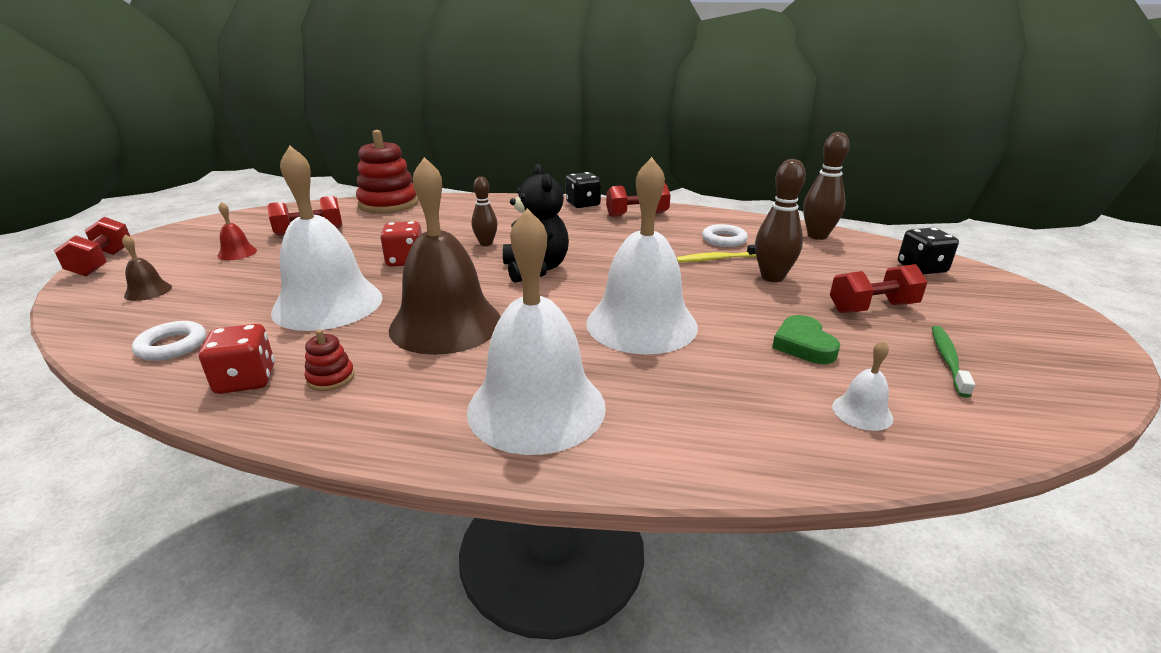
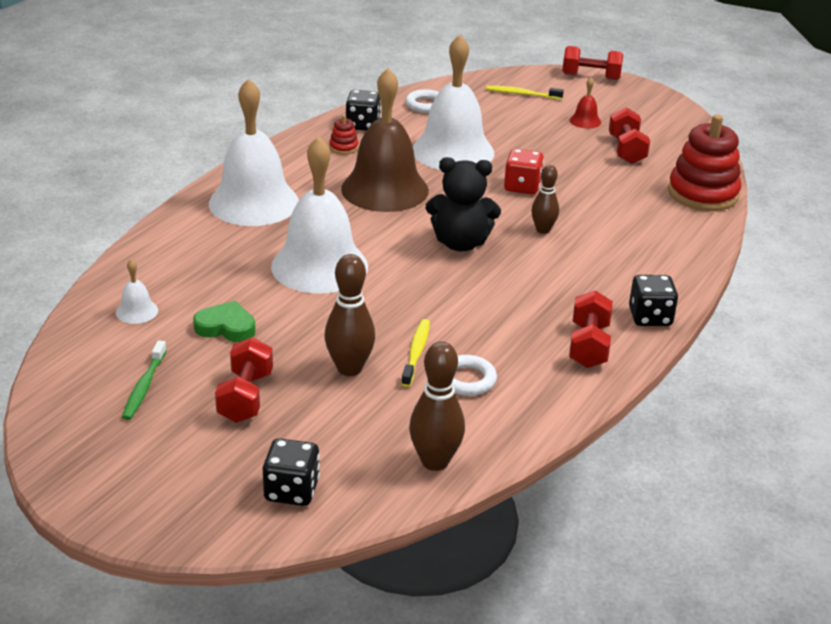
camera: 110 degrees right, 5 degrees up
brown bell [122,234,172,301] -> yellow toothbrush [486,86,564,100]
red dice [199,324,275,394] -> black dice [346,90,381,131]
green toothbrush [932,326,975,398] -> green toothbrush turned 60 degrees clockwise [122,340,167,420]

